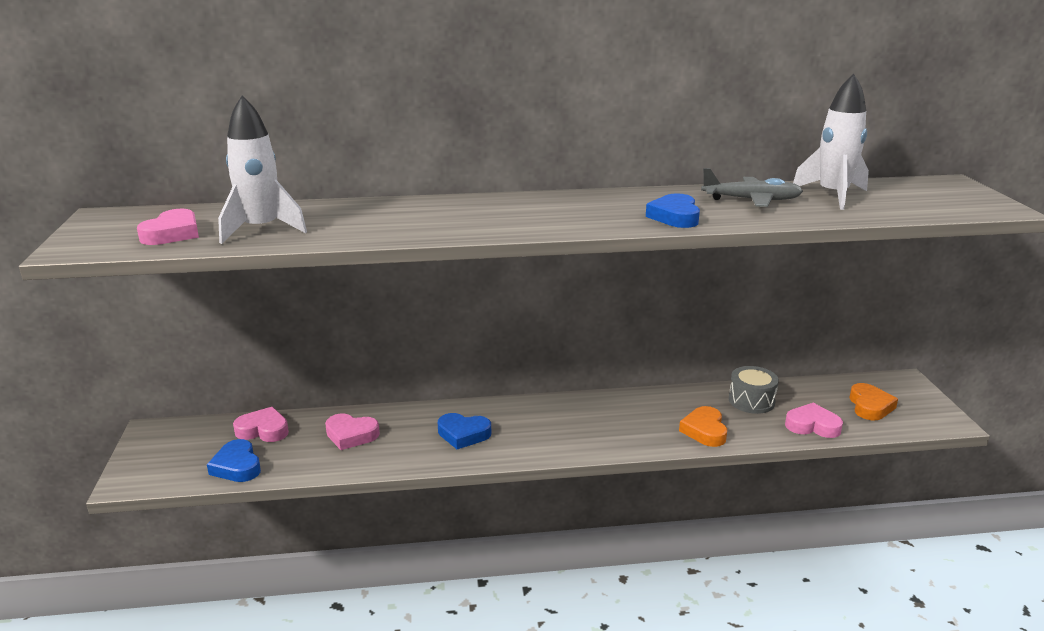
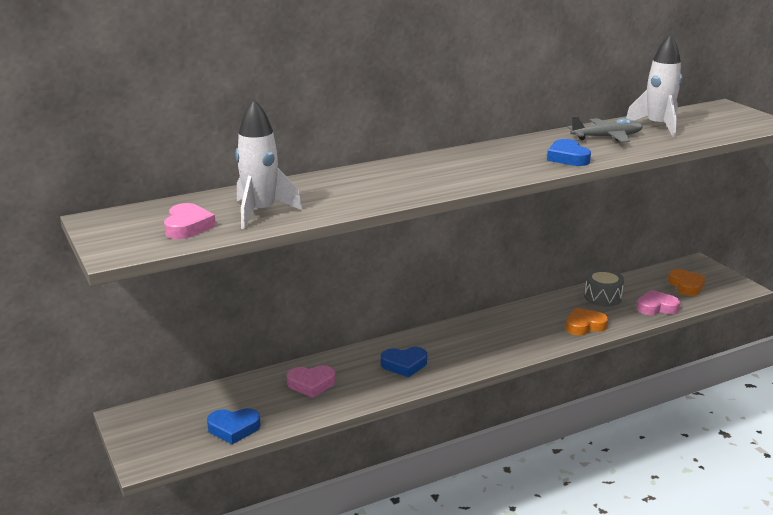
camera: 20 degrees left, 0 degrees up
blue heart [207,439,261,482] -> blue heart turned 45 degrees counterclockwise [207,408,261,444]
pink heart [233,407,289,442] -> none
orange heart [679,406,727,447] -> orange heart turned 90 degrees clockwise [566,308,608,335]

